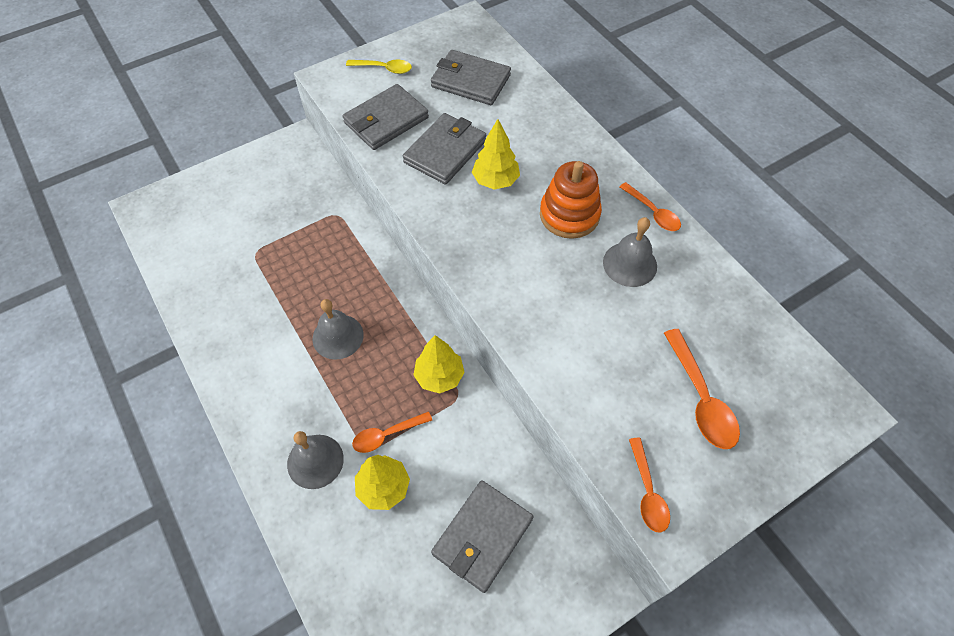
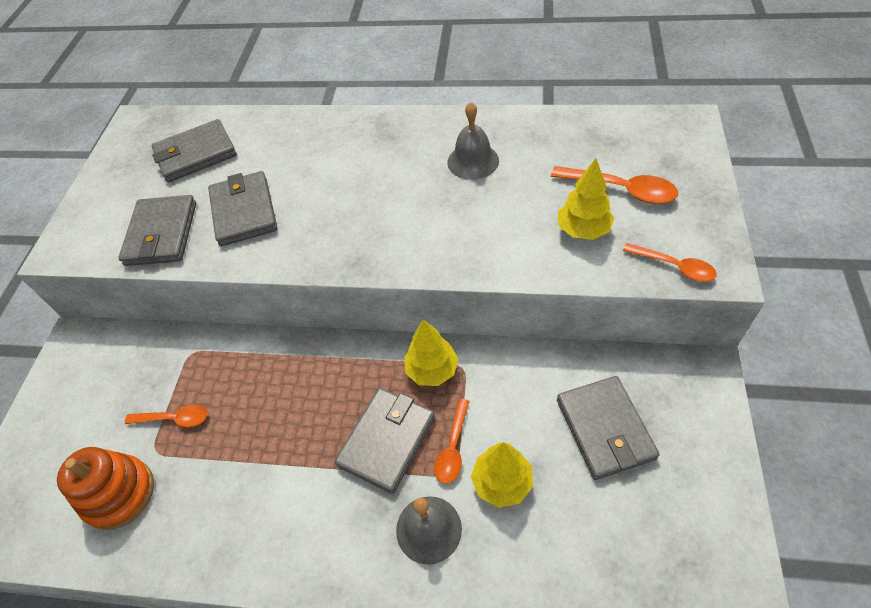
camera: 45 degrees left, 5 degrees down
grey bell [313,299,364,360] -> none
yellow spoon [346,60,412,74] -> none
yellow tree [472,119,520,190] -> yellow tree moved to [558,158,614,240]
orange stacking toy [540,161,602,239] -> orange stacking toy moved to [57,447,154,530]
orange spoon [619,182,681,231] -> orange spoon moved to [125,404,208,427]
none -> grey wallet [335,388,435,494]

